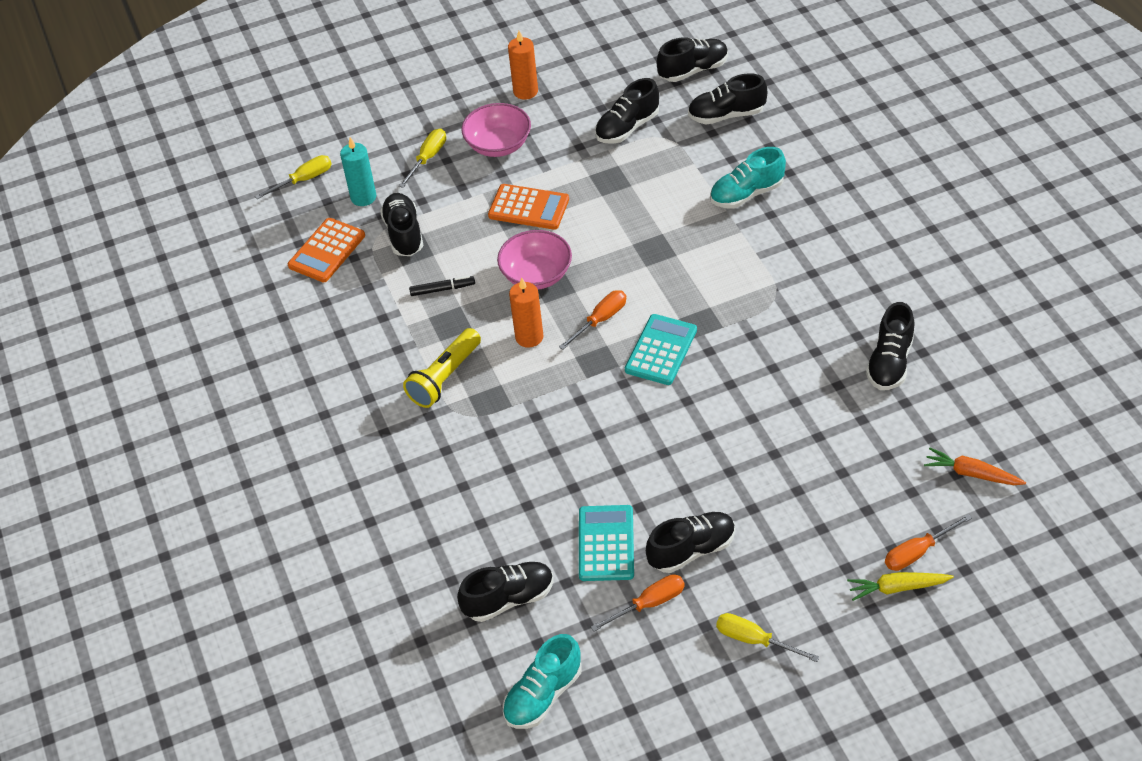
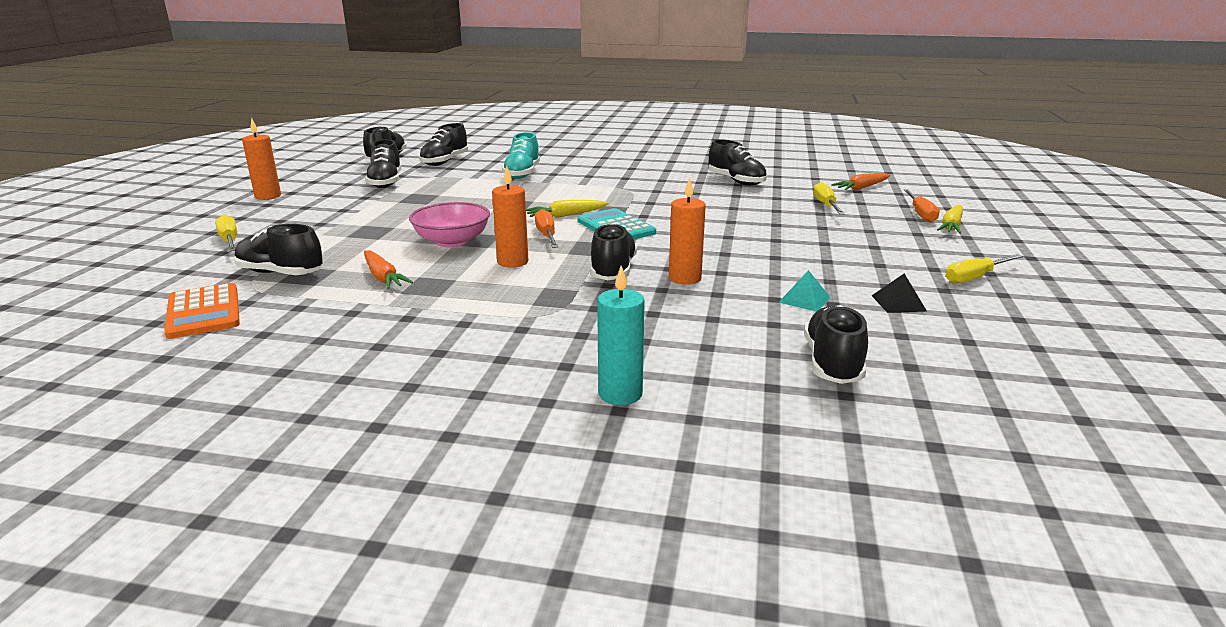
camera: 60 degrees left, 25 degrees down
yellow screwdriver [255,155,332,199] -> yellow screwdriver moved to [813,182,845,215]
turquoise candle [340,137,376,206] -> turquoise candle moved to [597,266,645,405]
yellow flashlight [403,328,481,408] -> none
black marker [409,276,475,296] -> orange carrot [364,250,413,289]
pink bowl [462,103,531,157] -> none
orange calculator [488,184,569,230] -> none
turquoise shoe [502,634,581,729] -> none
turquoise calculator [579,505,634,581] -> turquoise pyramid [779,270,831,312]
orange screwdriver [591,574,685,632] -> black pyramid [872,273,927,313]
black shoe [646,512,735,573] -> black shoe moved to [590,223,637,280]
none -> yellow carrot [526,200,609,218]
none -> orange candle [669,178,706,285]

